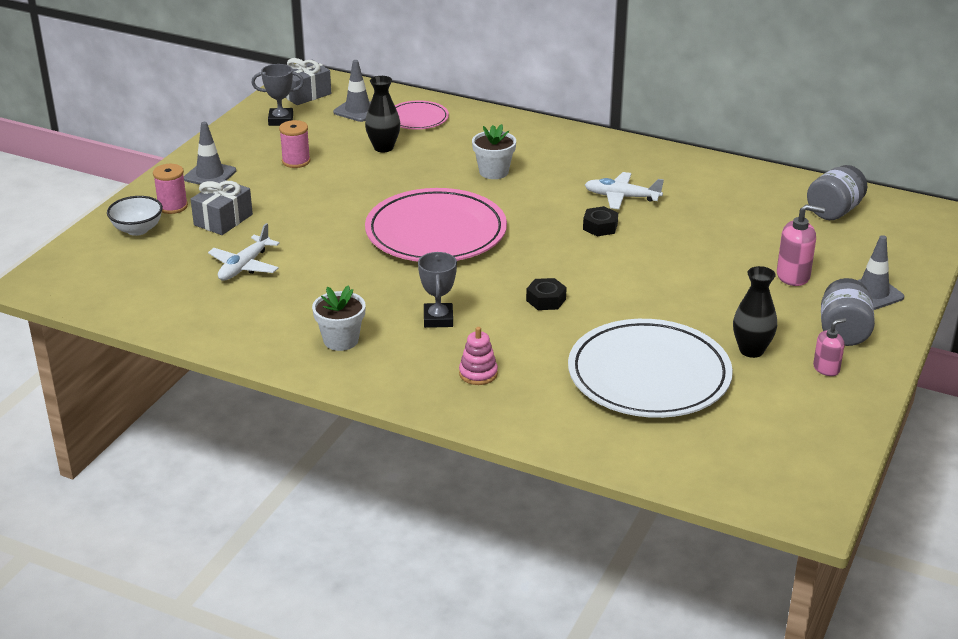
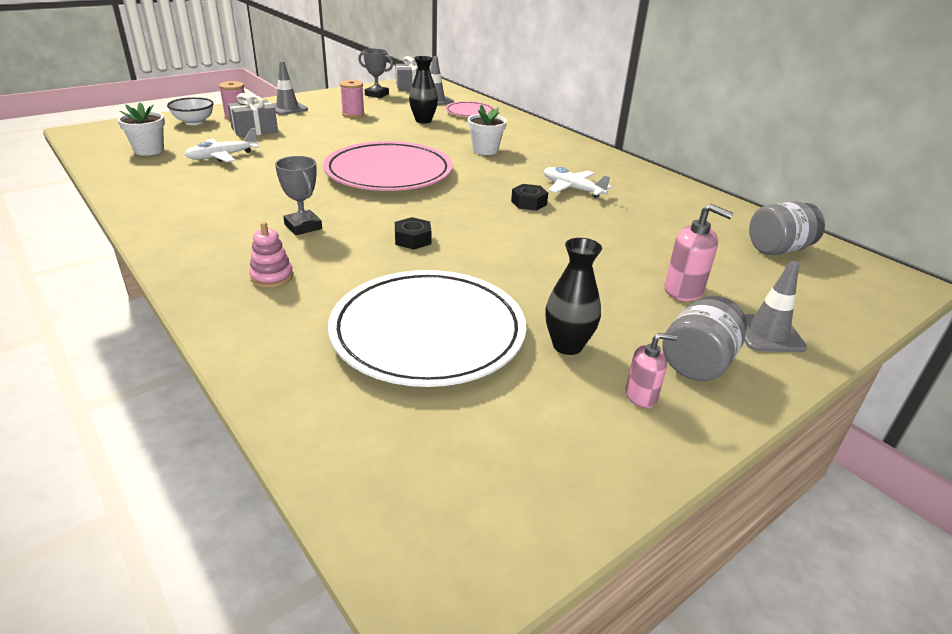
camera: 25 degrees right, 0 degrees up
white flower pot [312,285,366,351] -> white flower pot moved to [118,102,165,156]
grey trophy [418,252,457,328] -> grey trophy turned 60 degrees counterclockwise [275,156,322,235]

